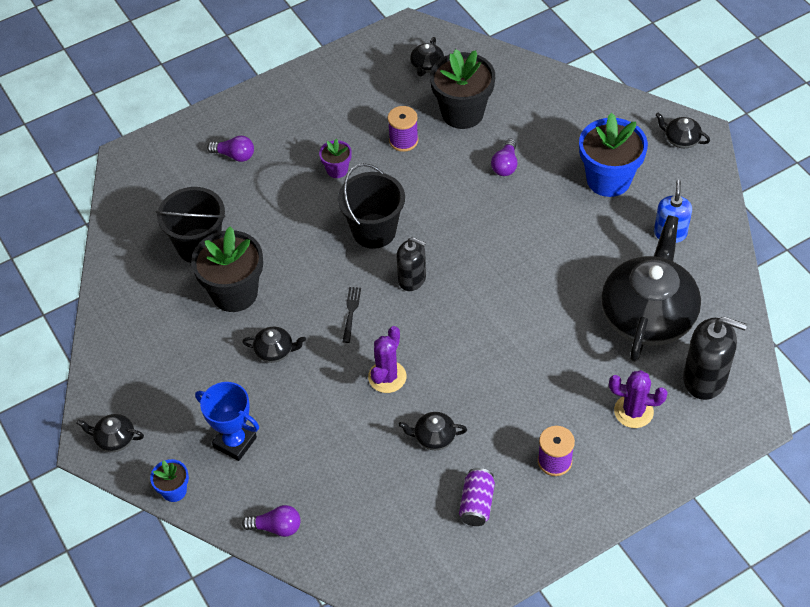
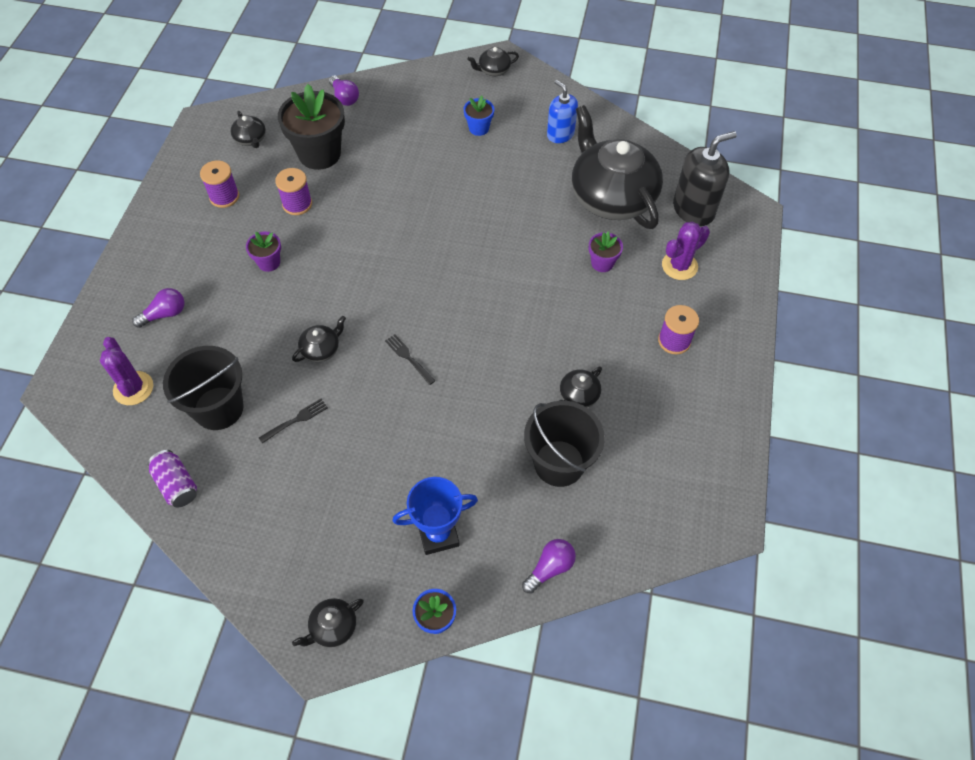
camera: 50 degrees left, 5 degrees up
black flower pot [191,226,263,312] -> black fork [259,399,328,444]
black teapot [242,327,306,363] -> black teapot moved to [292,316,346,362]
black bucket [338,163,405,249] -> black bucket moved to [524,401,605,487]
purple cactus [368,326,406,393] -> purple cactus moved to [100,337,153,405]
black soap dispenser [396,237,426,291] -> none
purple can [459,468,495,526] -> purple can moved to [148,450,197,508]
purple light bulb [491,139,517,176] -> purple light bulb moved to [329,75,359,106]
blue flower pot [579,113,648,197] -> blue flower pot [464,95,494,136], size x0.49
none -> purple spool [200,160,239,208]
none -> purple flower pot [589,232,623,272]

